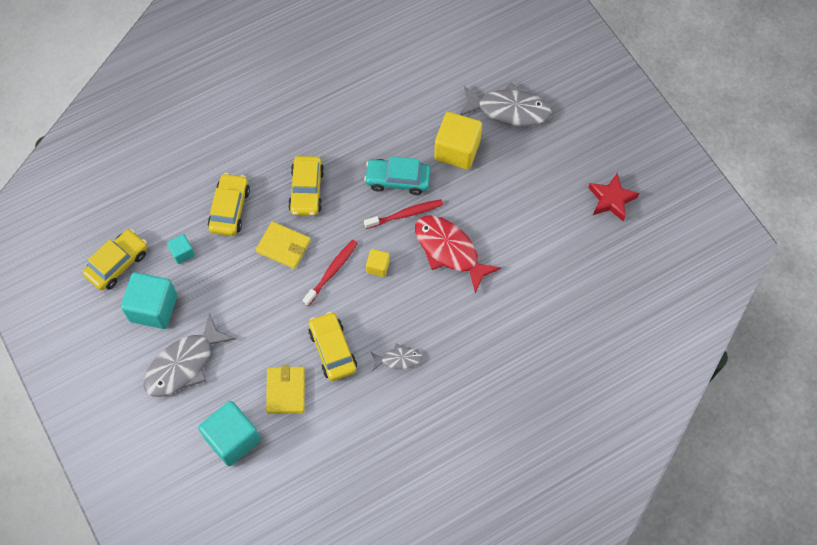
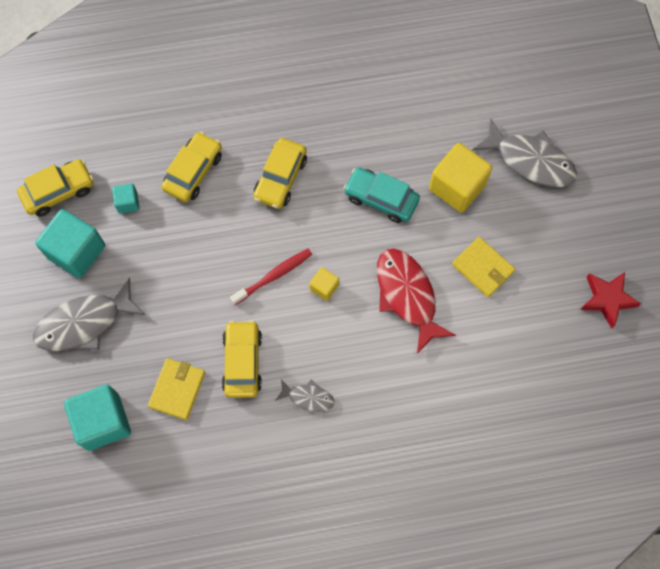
camera: 20 degrees right, 5 degrees up
yellow wallet [256,221,311,269] -> yellow wallet moved to [452,237,515,297]
red toothbrush [364,199,443,229] -> none

